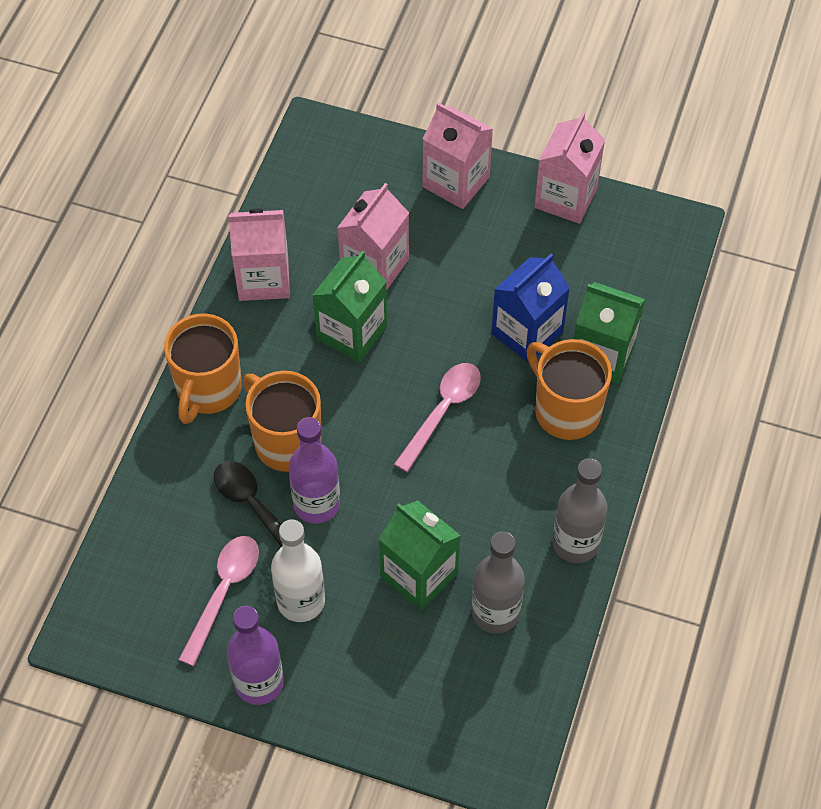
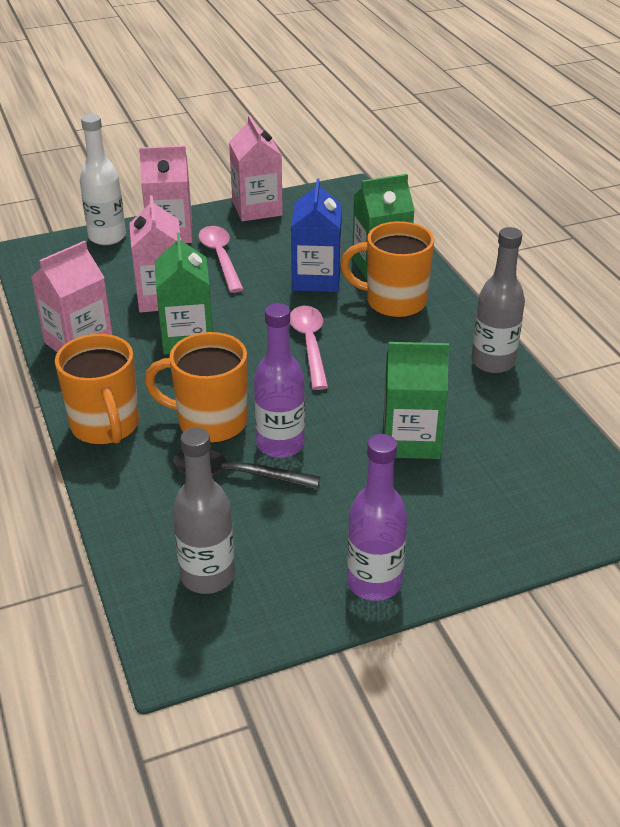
camera: 40 degrees left, 20 degrees down
pink spoon [178,536,259,666] -> pink spoon moved to [198,226,244,293]
white bottle [271,519,325,622] -> white bottle moved to [80,114,126,245]
grey bottle [472,531,525,634] -> grey bottle moved to [173,427,235,594]

